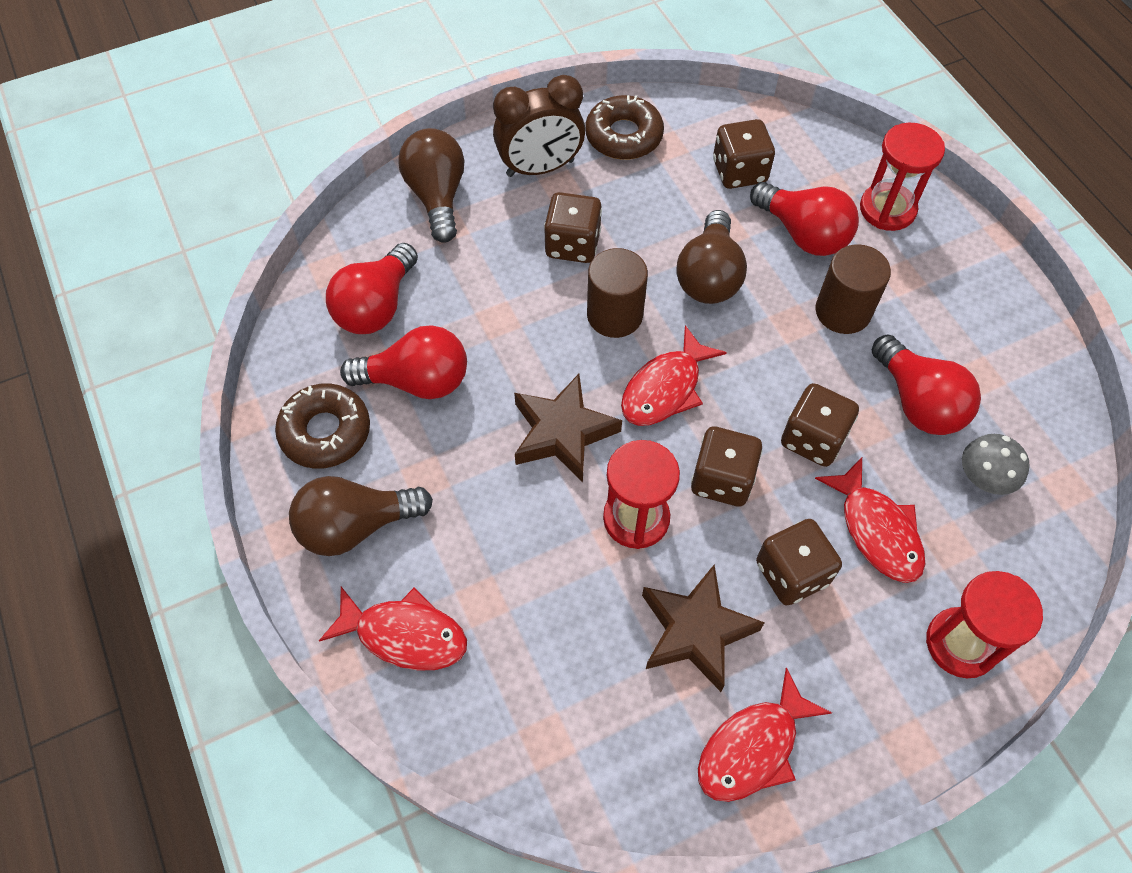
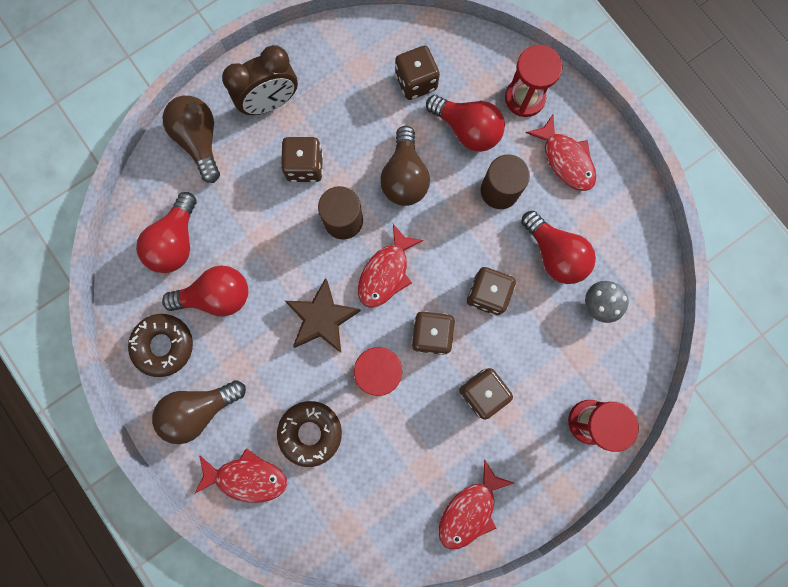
camera: 10 degrees left, 20 degrees up
brown donut [585,95,664,160] -> brown donut moved to [277,401,342,467]
brown star [642,565,765,692] -> none
red fish [815,457,925,583] -> red fish moved to [526,115,597,191]

